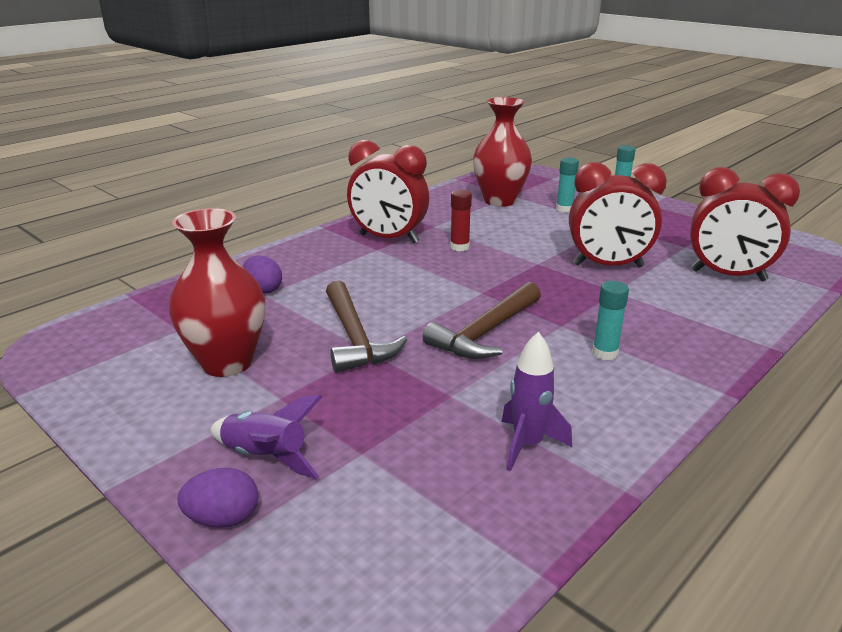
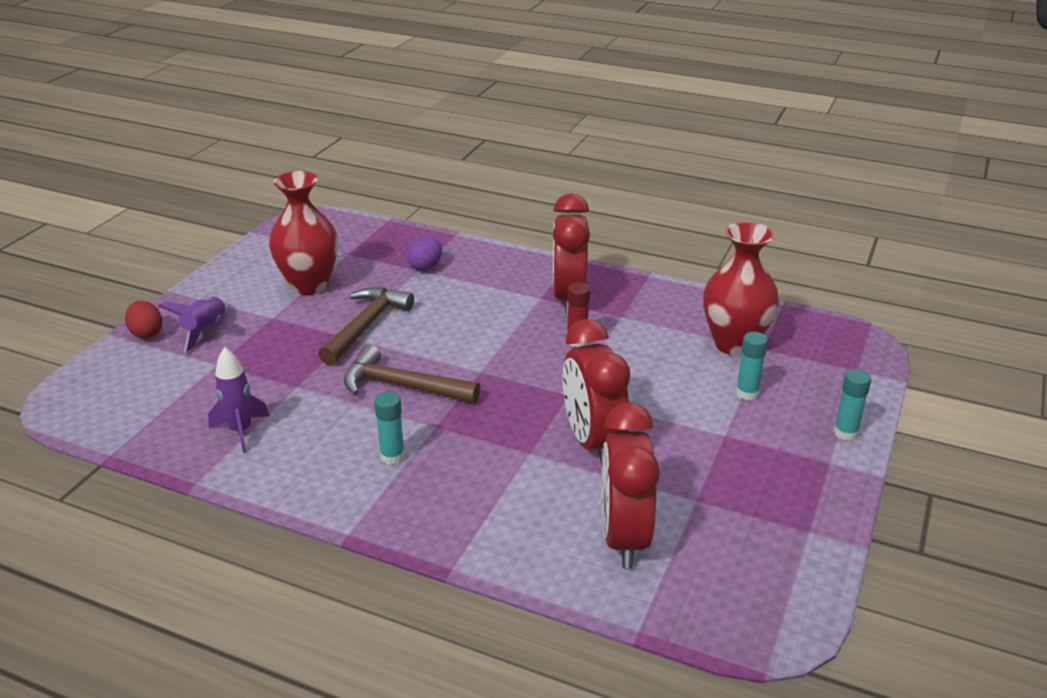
camera: 70 degrees right, 5 degrees up
purple egg [177,468,258,527] -> red egg [125,301,162,339]
brown hammer [326,281,407,373] -> brown hammer turned 150 degrees clockwise [318,287,414,365]

